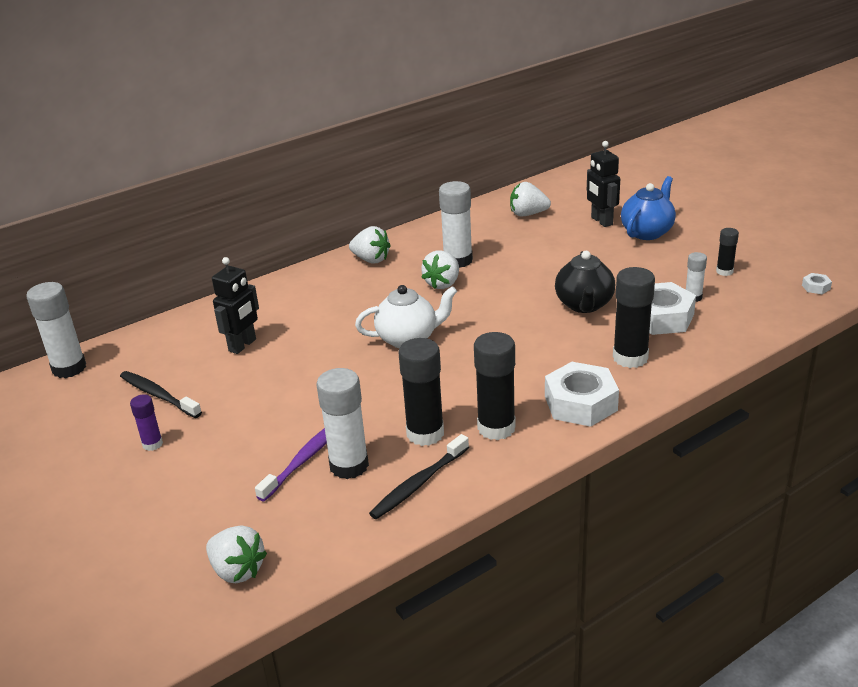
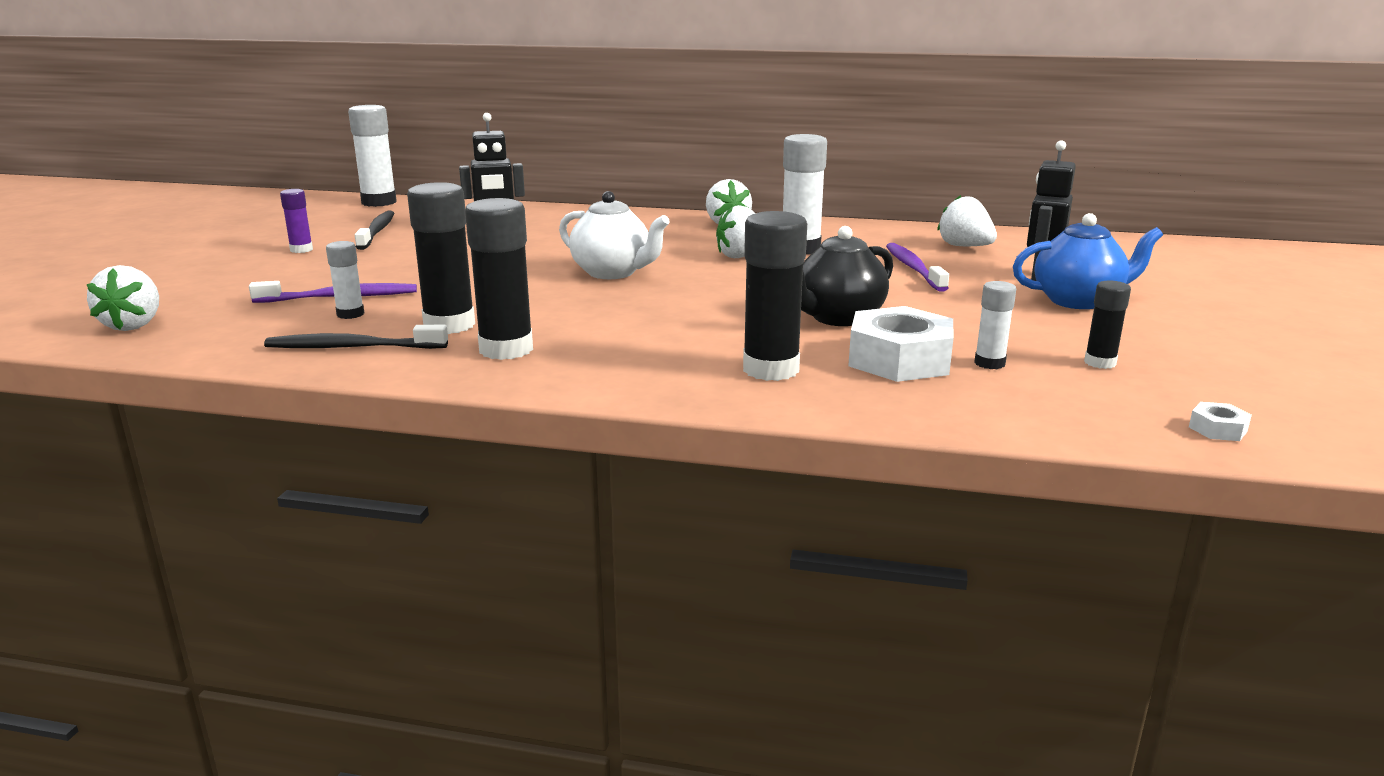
camera: 45 degrees right, 10 degrees down
white glue stick [316,368,369,479] -> white glue stick [326,241,364,319], size x0.54
white nut [545,362,619,427] -> none
none -> purple toothbrush [886,243,949,292]

